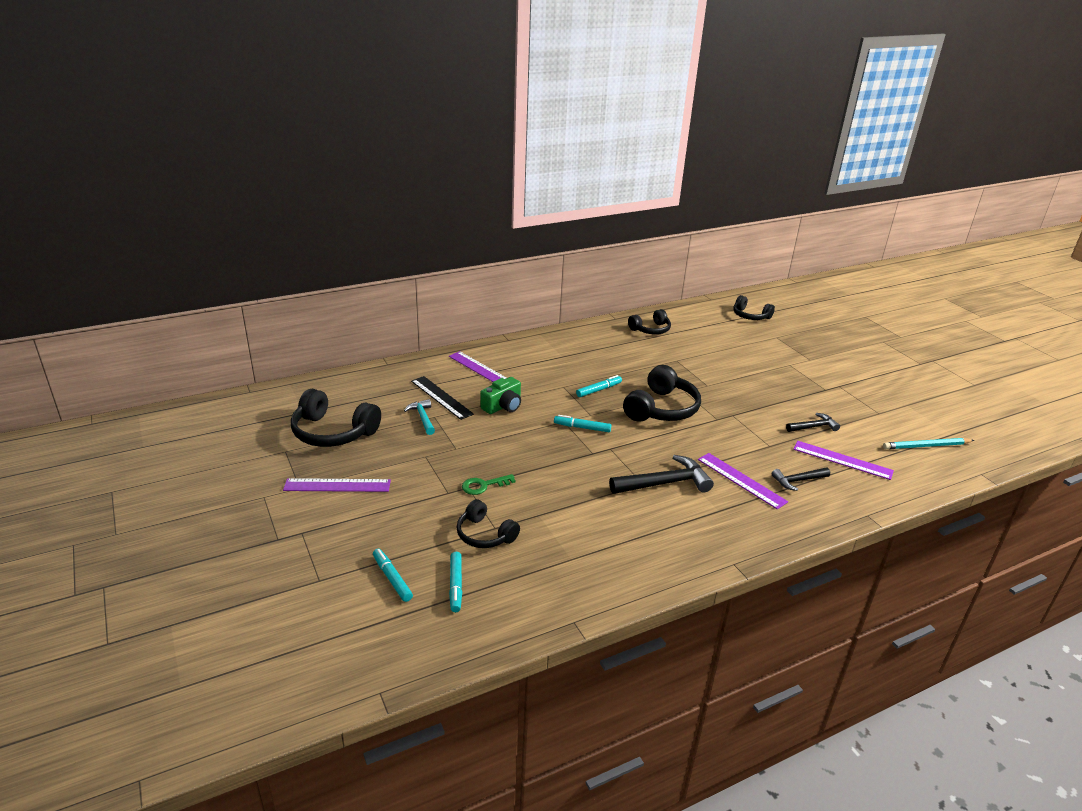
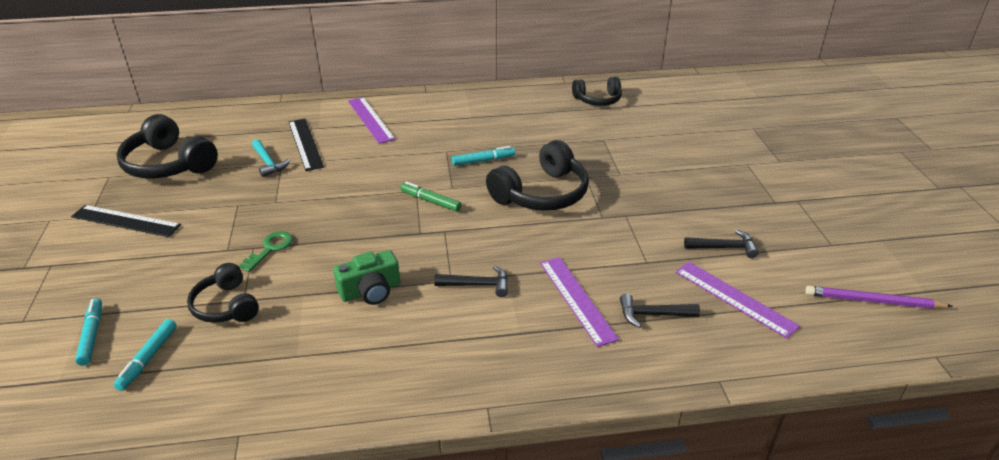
camera: 20 degrees right, 5 degrees up
purple ruler [283,478,391,492] -> black ruler [71,205,181,237]
turquoise hammer [404,399,435,435] -> turquoise hammer turned 150 degrees clockwise [252,139,290,177]
green key [462,474,516,495] -> green key turned 120 degrees clockwise [239,231,293,272]
green camera [480,377,521,414] -> green camera moved to [333,250,400,305]
turquoise marker [554,415,611,432] -> green marker [400,182,462,212]
black hammer [609,455,714,494] -> black hammer [434,266,508,297], size x0.59
black headphones [733,295,775,320] -> none
turquoise pencil [883,438,974,449] -> purple pencil [805,286,952,309]

